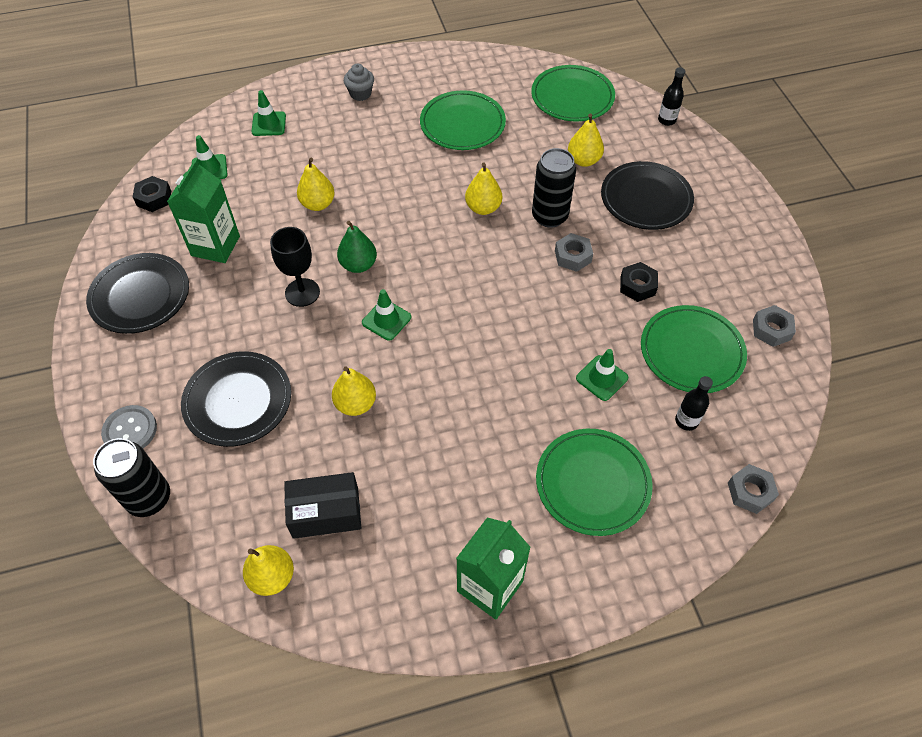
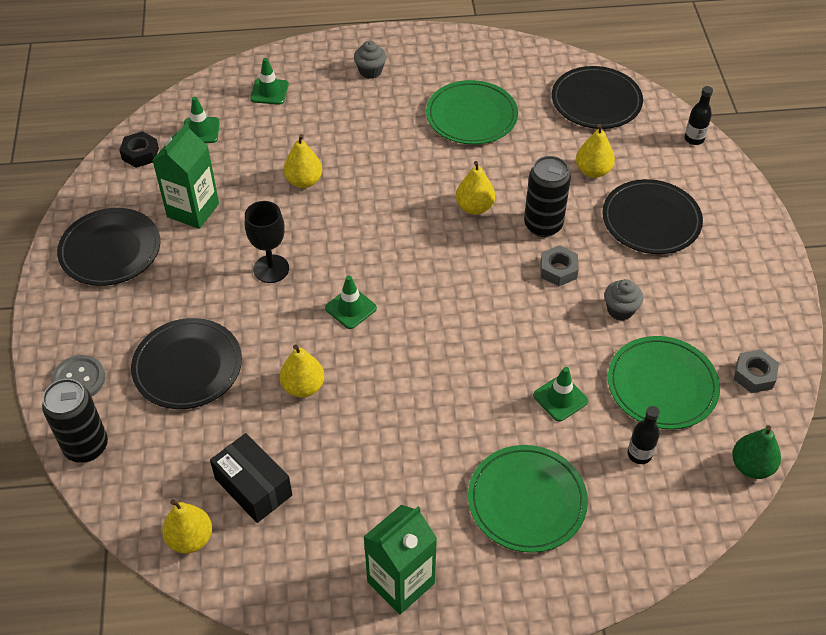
camera: 10 degrees right, 5 degrees down
black box [284,472,361,539] -> black box turned 45 degrees clockwise [210,433,292,523]
green pear [337,221,377,273] -> green pear moved to [732,425,781,479]
green plate [531,65,615,121] -> black plate [552,66,643,129]
black nut [620,262,658,302] -> grey cupcake [604,279,643,321]
grey nut [728,464,779,514] -> none

